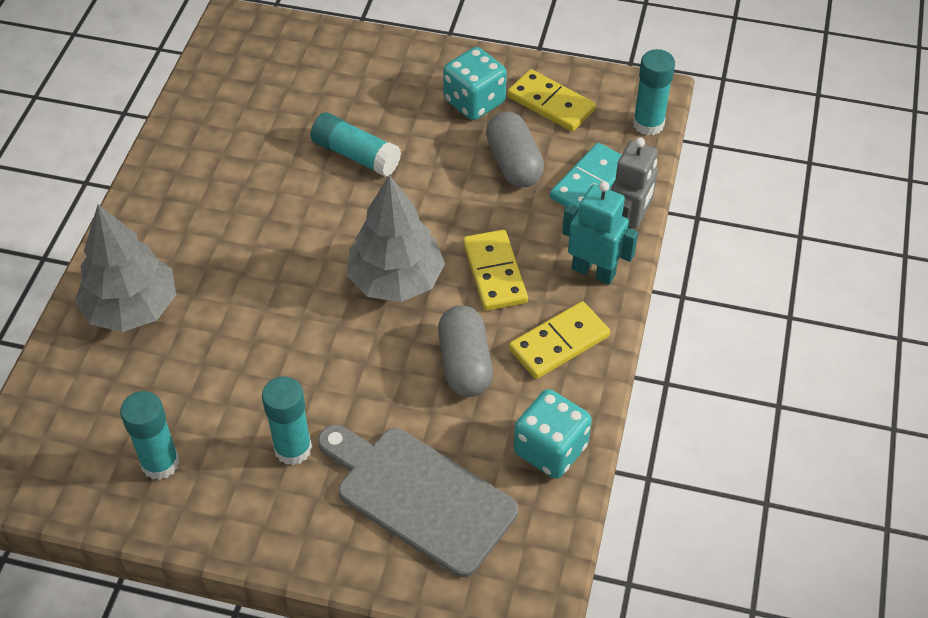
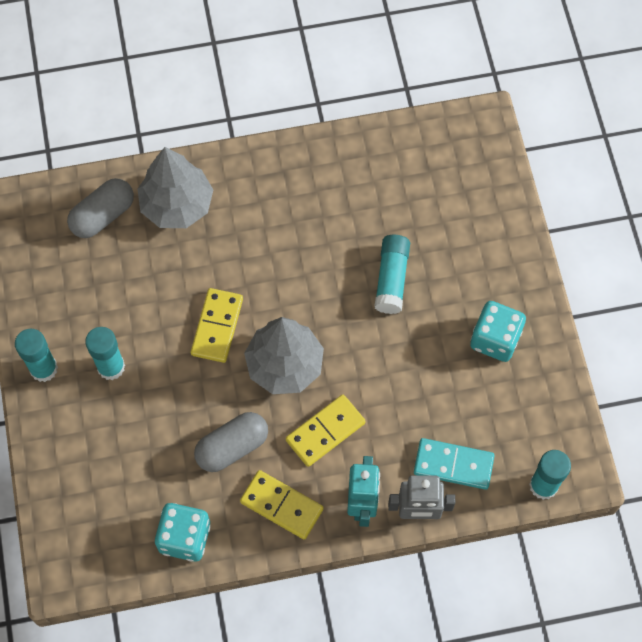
camera: 65 degrees right, 15 degrees up
turquoise glue stick [120,391,180,480] -> turquoise glue stick moved to [15,329,58,382]
grey cutting board [318,425,518,577] -> none
grey capsule [486,111,544,187] -> grey capsule moved to [67,178,134,238]
yellow domino [507,69,596,132] -> yellow domino moved to [191,288,243,363]

